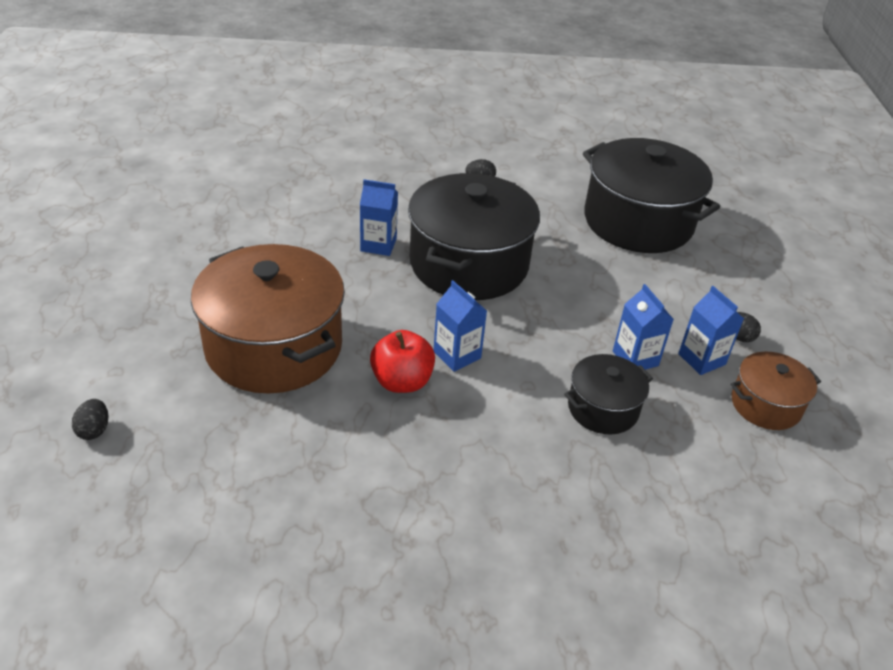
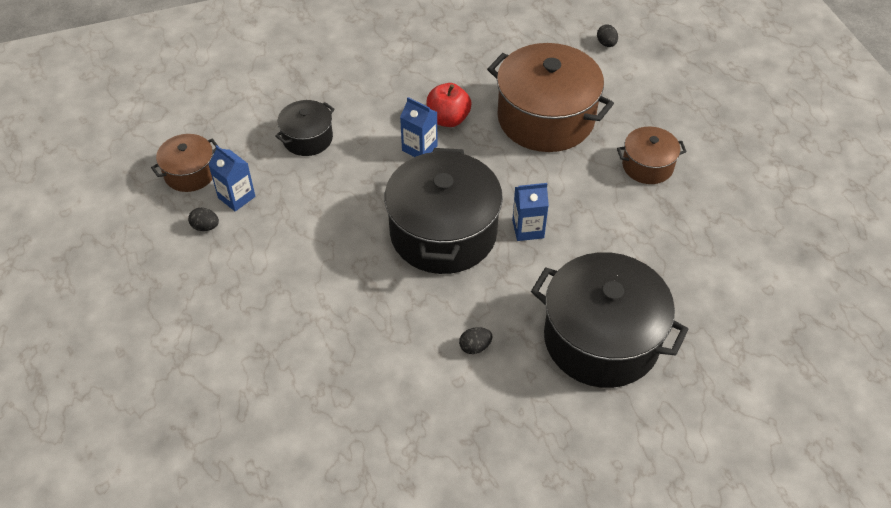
camera: 165 degrees right, 10 degrees up
black pot [583,138,720,253] -> black pot moved to [531,252,689,388]
blue carton [613,284,674,370] -> none
none -> brown pot [617,127,687,184]

